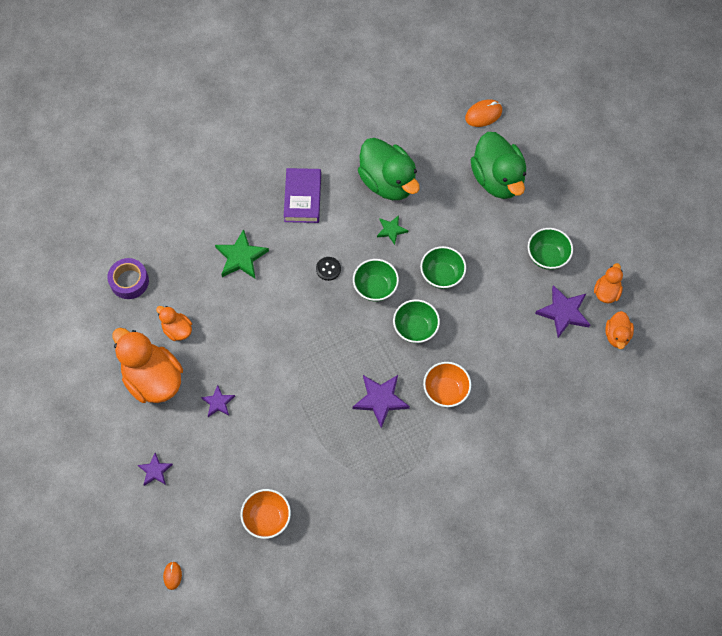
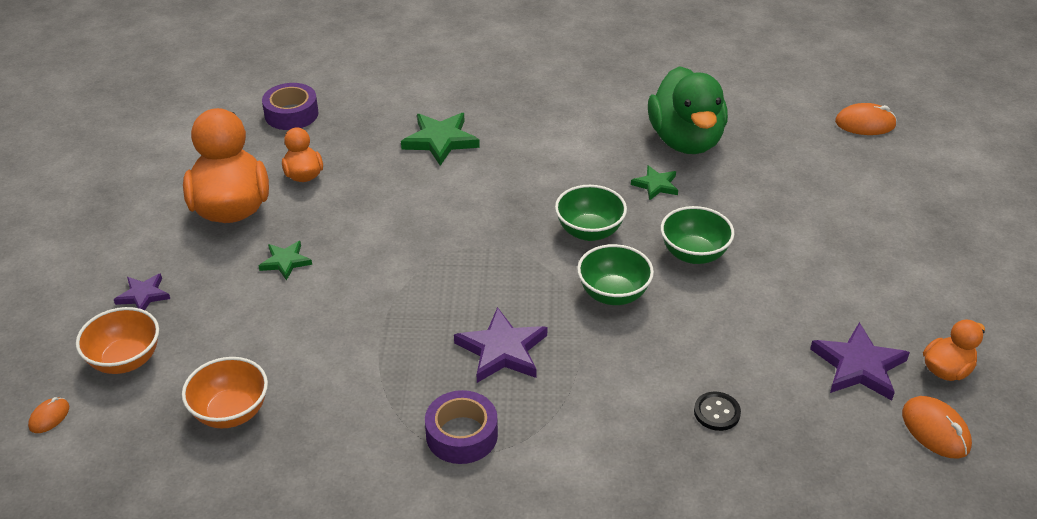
camera: 30 degrees right, 25 degrees down
purple star [201,385,235,417] -> green star [259,241,312,281]
purple book [284,168,321,223] -> none
black button [316,257,341,281] -> black button moved to [694,392,741,431]
orange bowl [423,362,471,407] -> orange bowl moved to [76,307,159,374]
green duck [471,132,526,199] -> none
green bowl [528,228,573,270] -> none
orange duck [605,311,634,349] -> orange mouse [902,396,972,459]
none -> purple tape [425,390,498,464]

